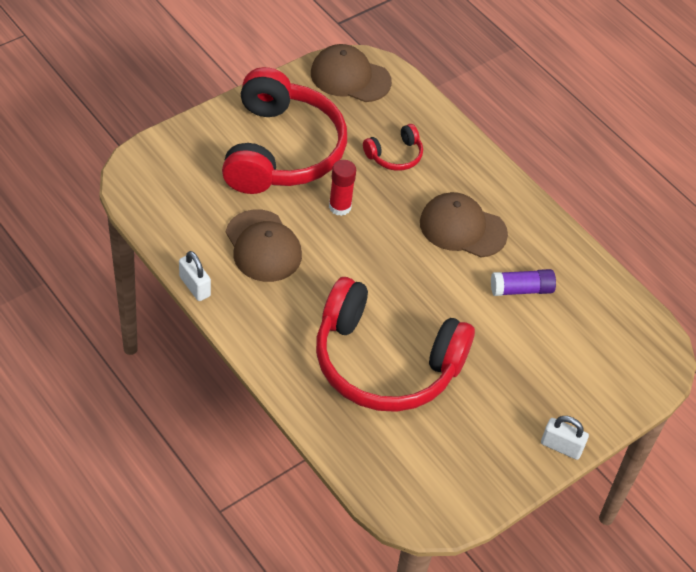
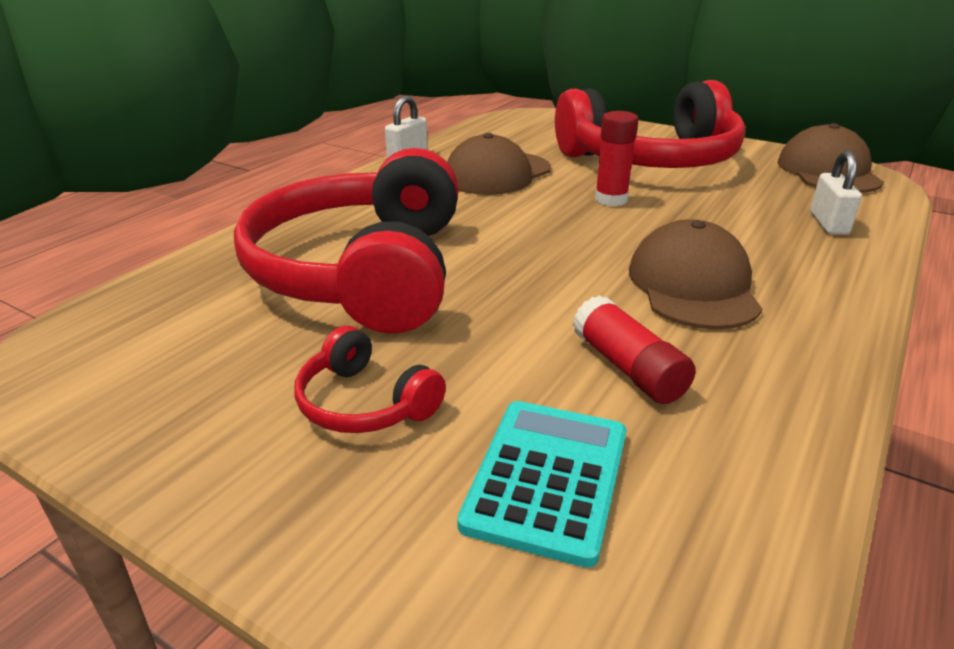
camera: 75 degrees right, 20 degrees down
red headphones [363,124,423,171] -> red headphones moved to [294,326,446,433]
purple glue stick [491,269,556,296] -> red glue stick [573,295,696,404]
white padlock [541,416,589,460] -> white padlock moved to [810,151,862,235]
none -> turquoise calculator [457,401,627,568]

